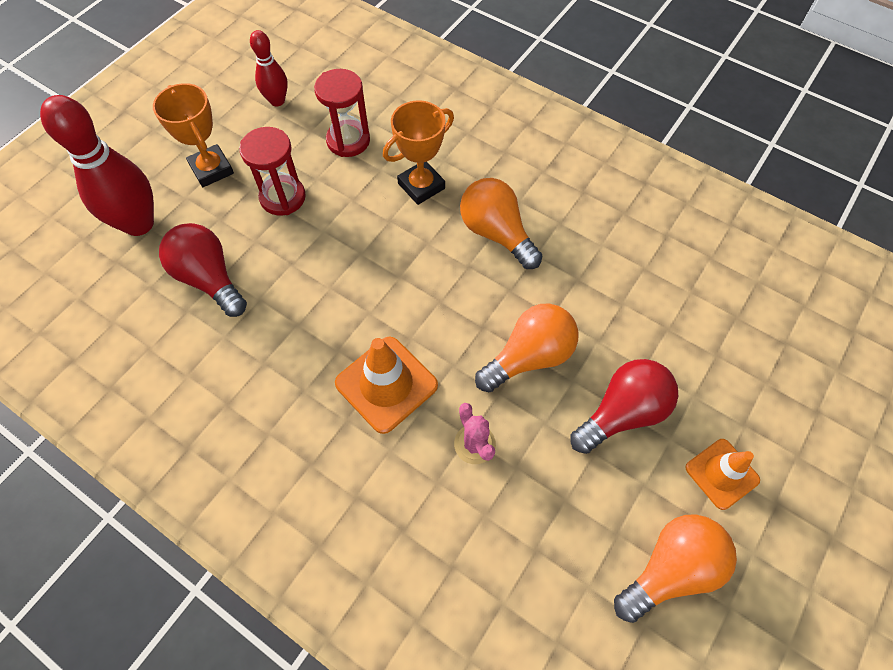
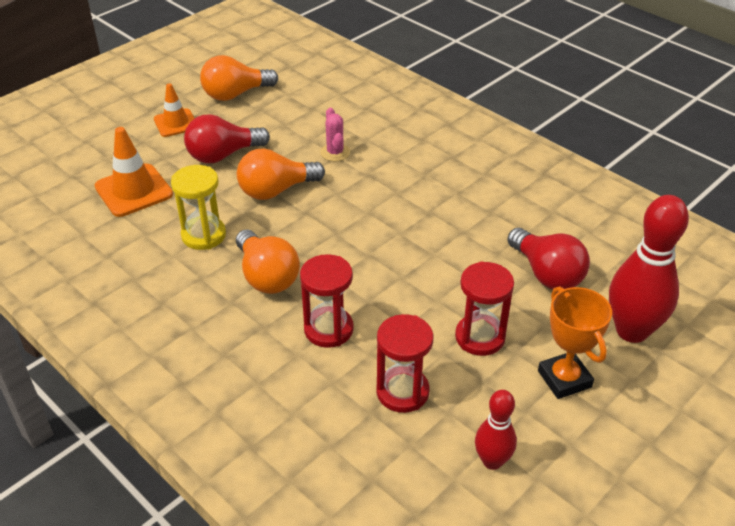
camera: 170 degrees left, 20 degrees down
orange traffic cone [335,337,438,434] -> orange traffic cone moved to [95,127,173,217]
orange trophy [383,100,454,205] -> red hourglass [300,254,354,348]
none -> yellow hourglass [171,165,226,250]

